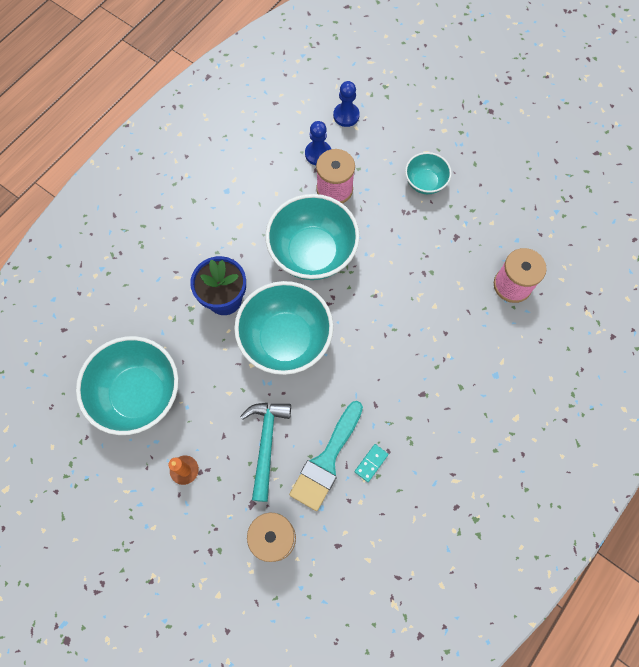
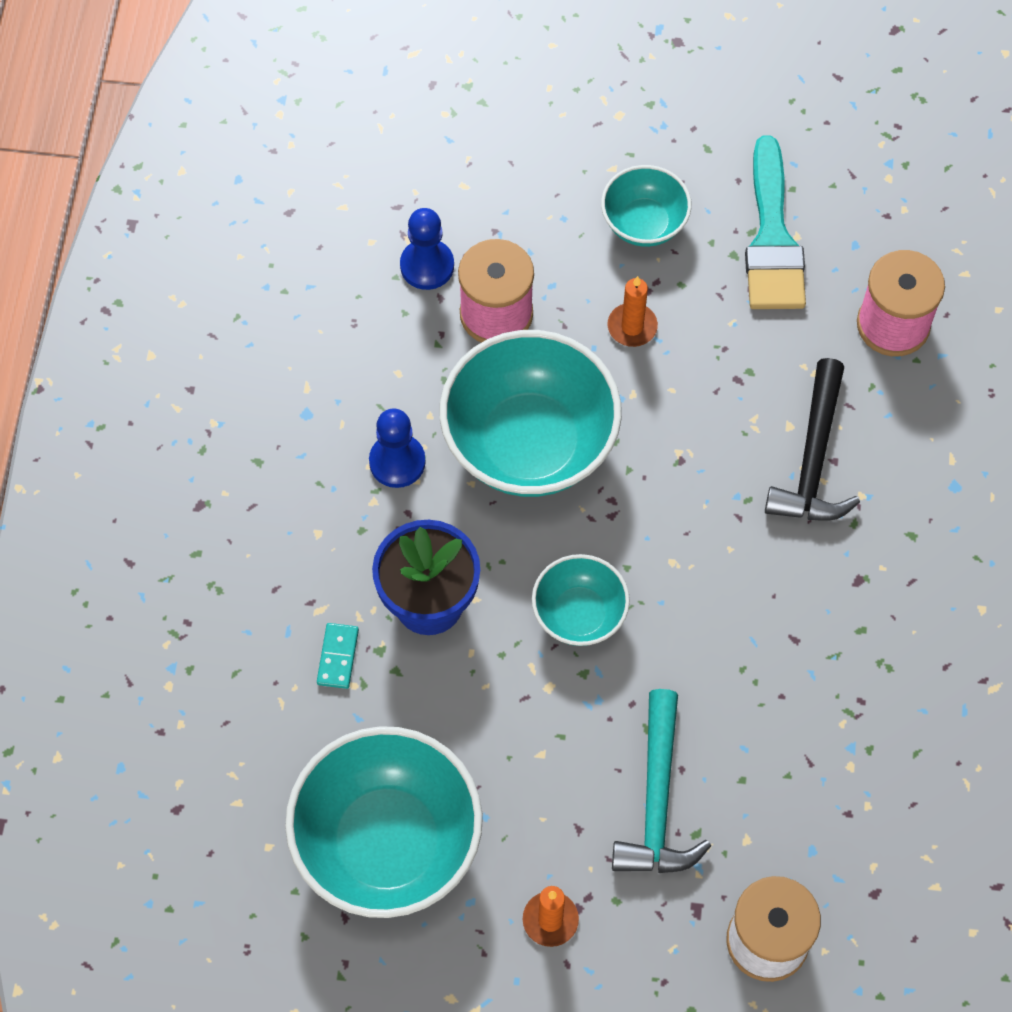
camera: 30 degrees left, 5 degrees down
turquoise bowl [234,281,333,375] -> turquoise bowl [532,554,630,646], size x0.53
turquoise hammer [240,403,291,502] -> turquoise hammer turned 150 degrees counterclockwise [612,689,711,873]
turquoise brush [289,401,363,511] -> turquoise brush moved to [745,135,806,309]
blue pawn [333,81,360,127] -> blue pawn moved to [369,408,426,488]
turquoise domino [354,444,389,482] -> turquoise domino moved to [317,623,359,689]
none -> orange candle [608,276,658,347]
none -> black hammer [765,358,860,521]

